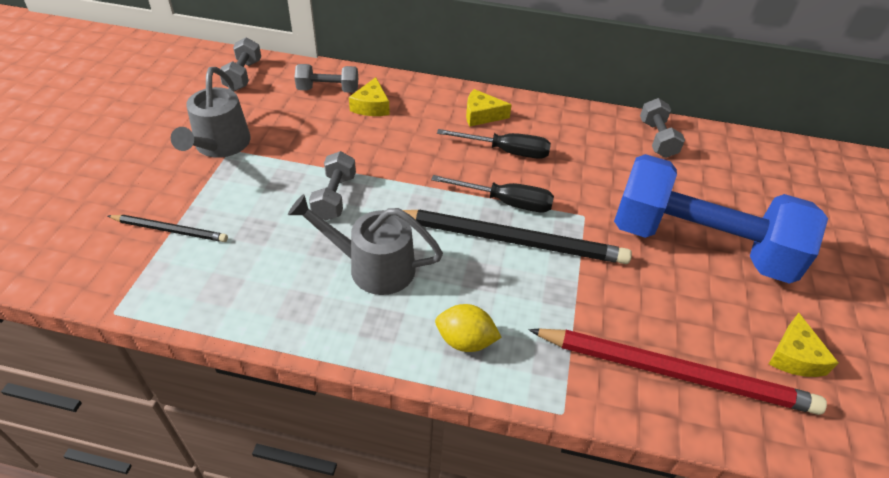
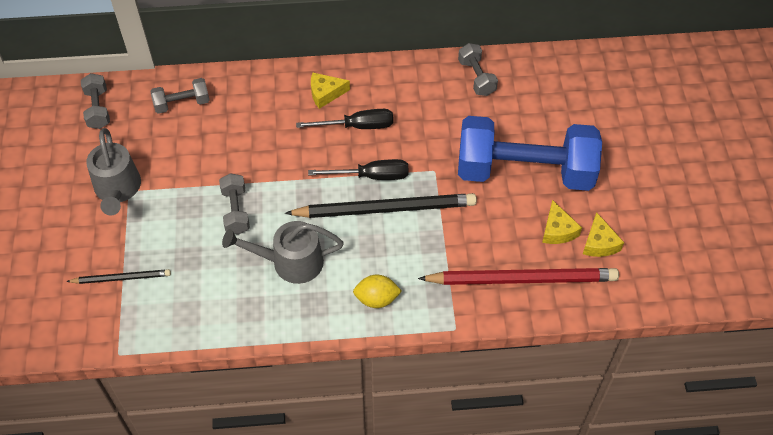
camera: 15 degrees left, 10 degrees up
yellow cheese [349,77,390,116] -> yellow cheese moved to [542,200,582,244]

